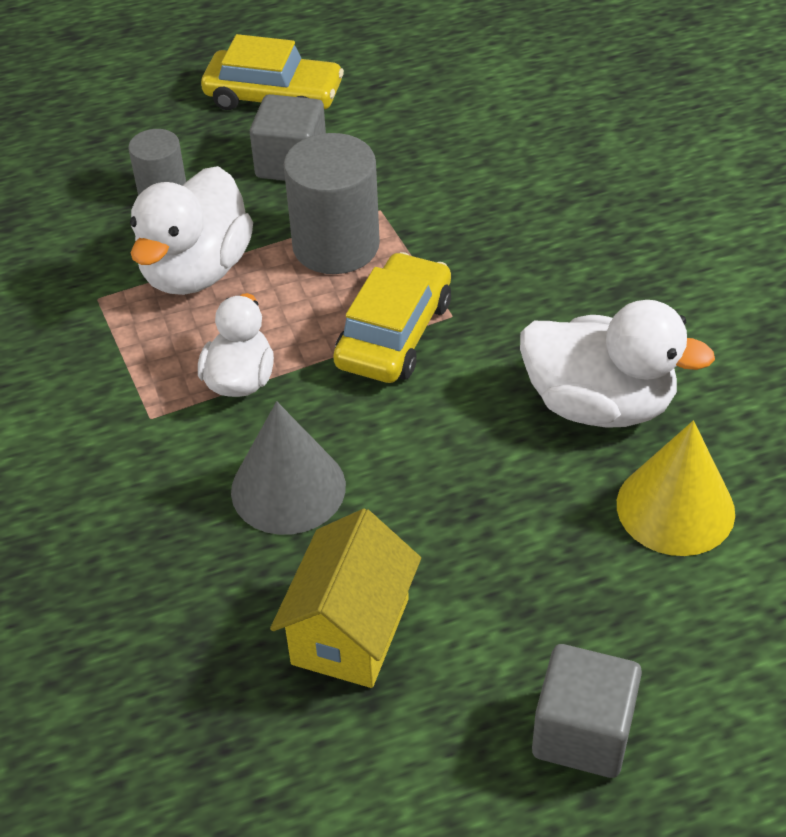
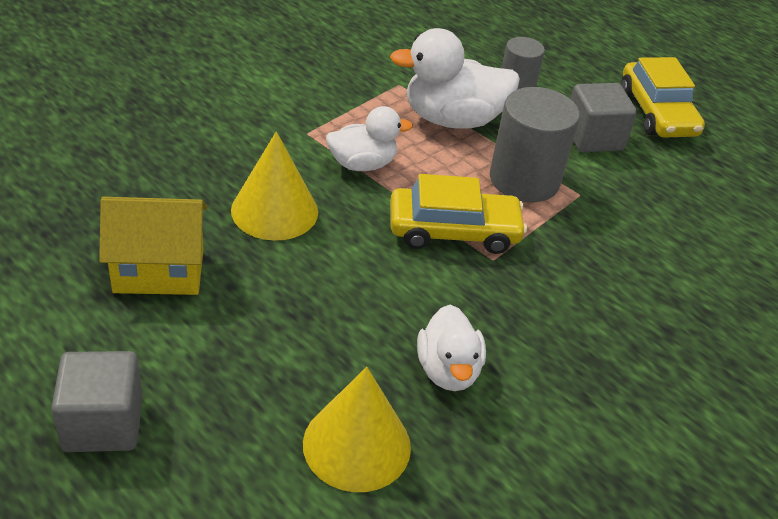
camera: 60 degrees right, 5 degrees down
grey cone [231,401,346,535] -> yellow cone [231,131,318,241]
white duck [520,300,715,428] -> white duck [417,305,486,391], size x0.62

